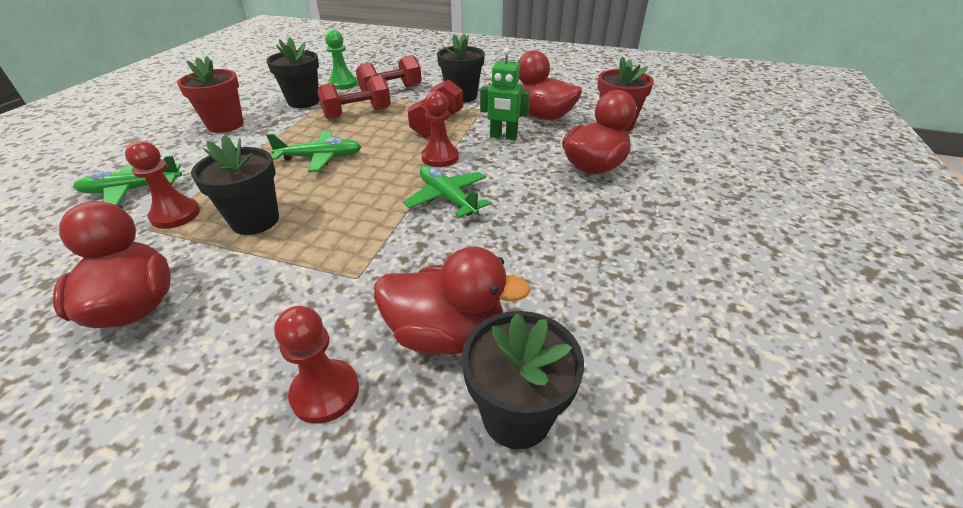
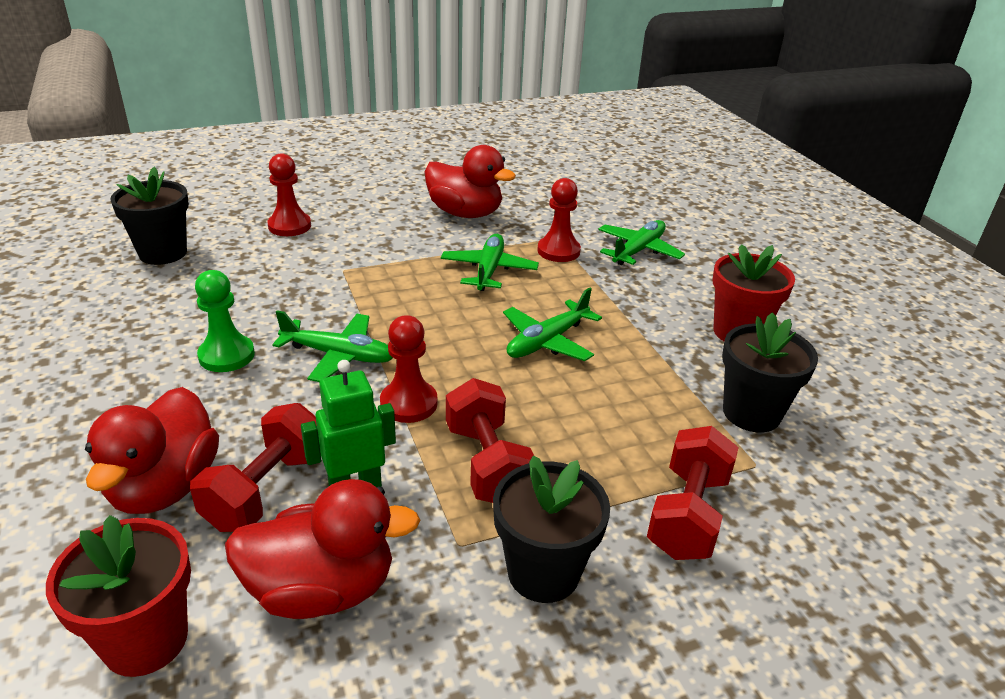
camera: 140 degrees right, 5 degrees down
black flower pot [191,135,279,235] -> green plane [441,234,539,291]
red dumbbell [317,75,391,119] -> red dumbbell moved to [190,403,317,532]
green pawn [325,30,357,90] -> green pawn moved to [195,270,255,372]
red duck [374,247,531,355] -> none

